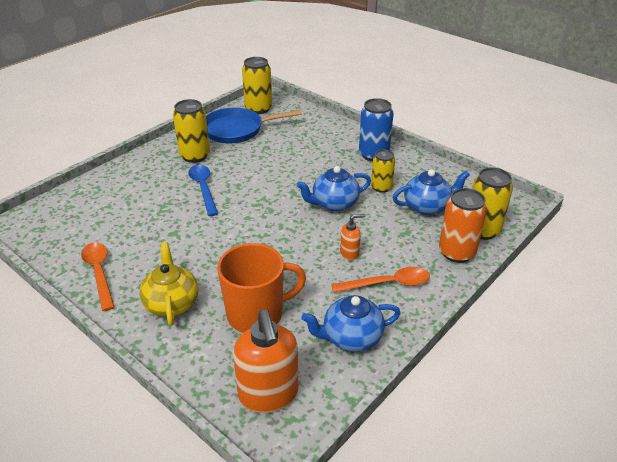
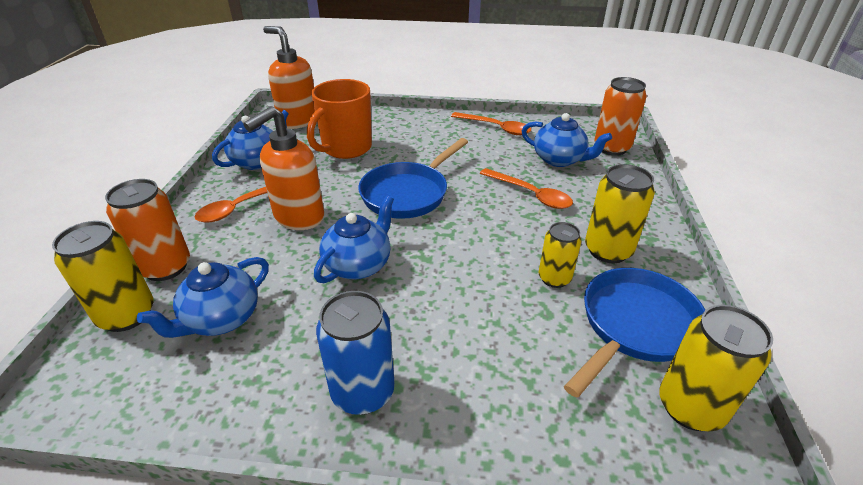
camera: 145 degrees right, 0 degrees up
yellow teapot [139,242,198,326] -> none
blue spoon [188,165,218,216] -> none
orange soap dispenser [340,214,365,261] -> orange soap dispenser [243,106,324,230], size x2.05
yellow can [371,150,395,193] -> yellow can moved to [539,222,581,288]
none -> blue pan [358,138,468,219]
none -> orange spoon [480,168,573,209]
none -> blue teapot [522,113,612,167]
none -> orange can [594,77,647,156]

